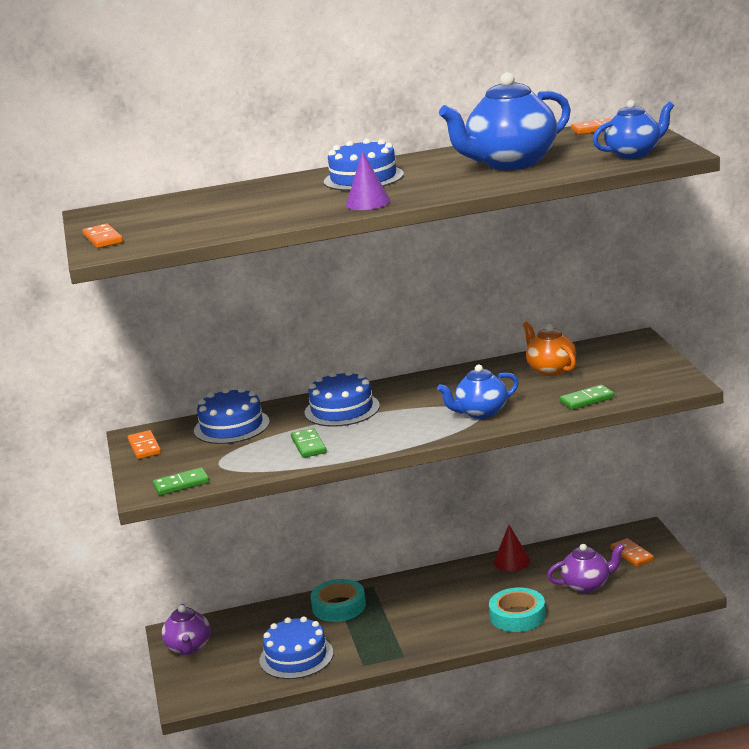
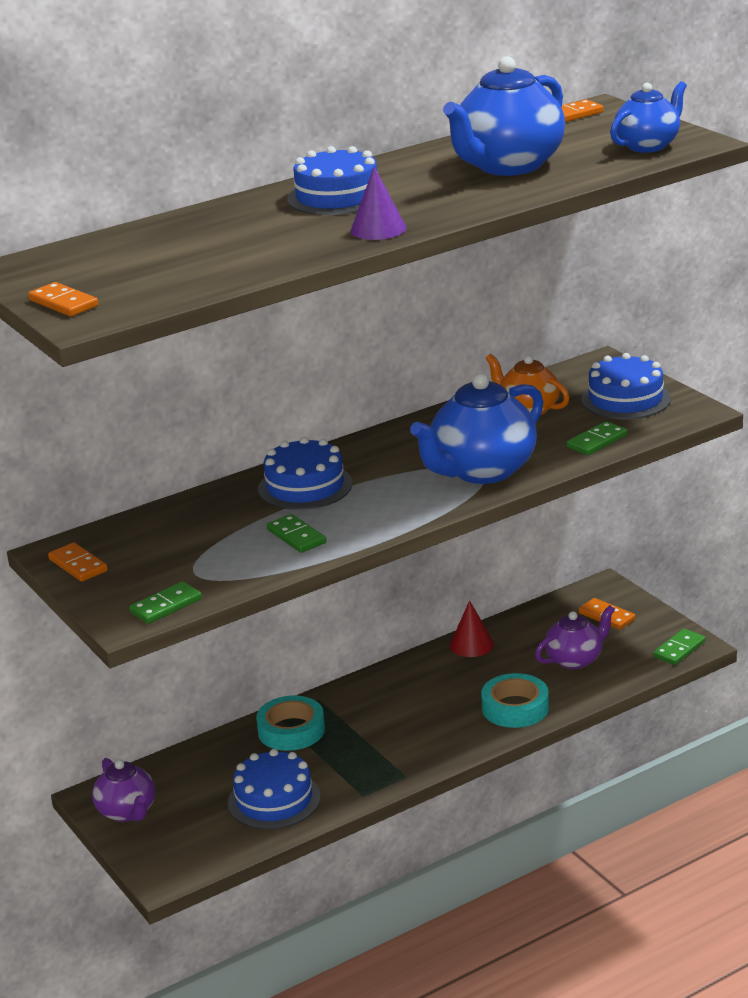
camera: 20 degrees left, 5 degrees up
blue cake [194,387,270,444] -> blue cake moved to [581,353,671,419]
blue teapot [437,364,519,419] -> blue teapot [410,373,543,484], size x1.67
none -> green domino [653,629,706,665]

